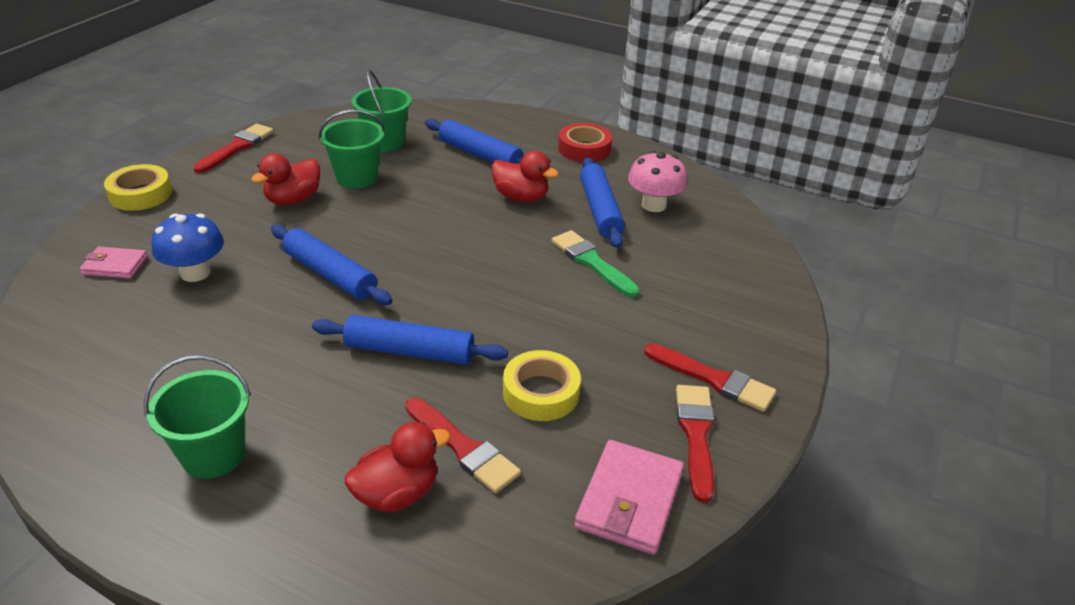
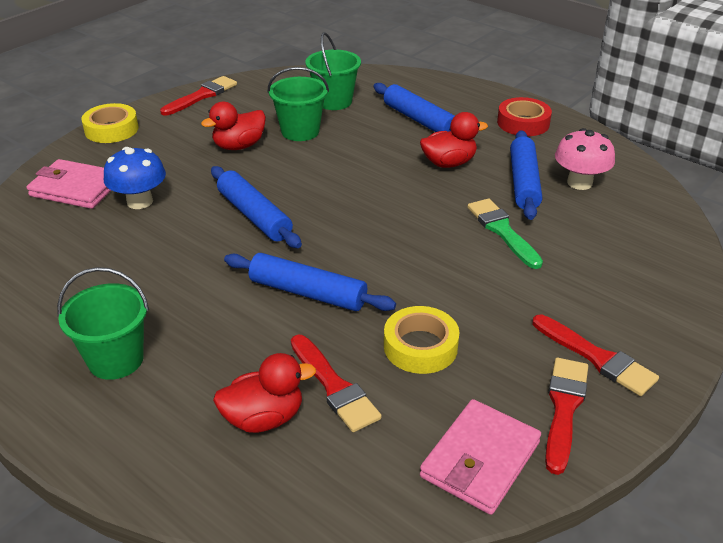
camera: 15 degrees right, 0 degrees up
pink wallet [80,246,148,279] -> pink wallet [27,159,112,209], size x1.64
red duck [491,151,559,202] -> red duck turned 60 degrees counterclockwise [420,112,488,168]

